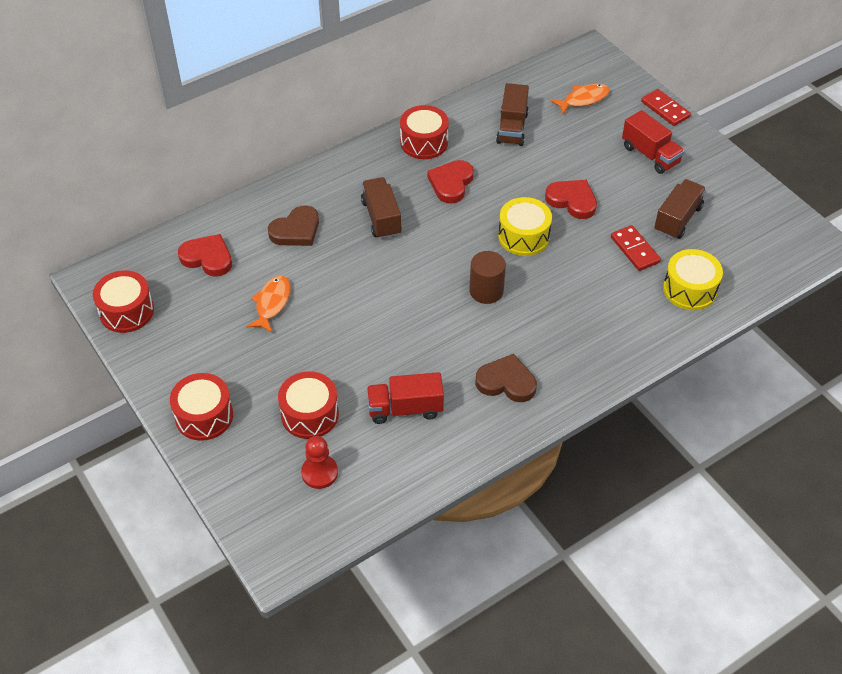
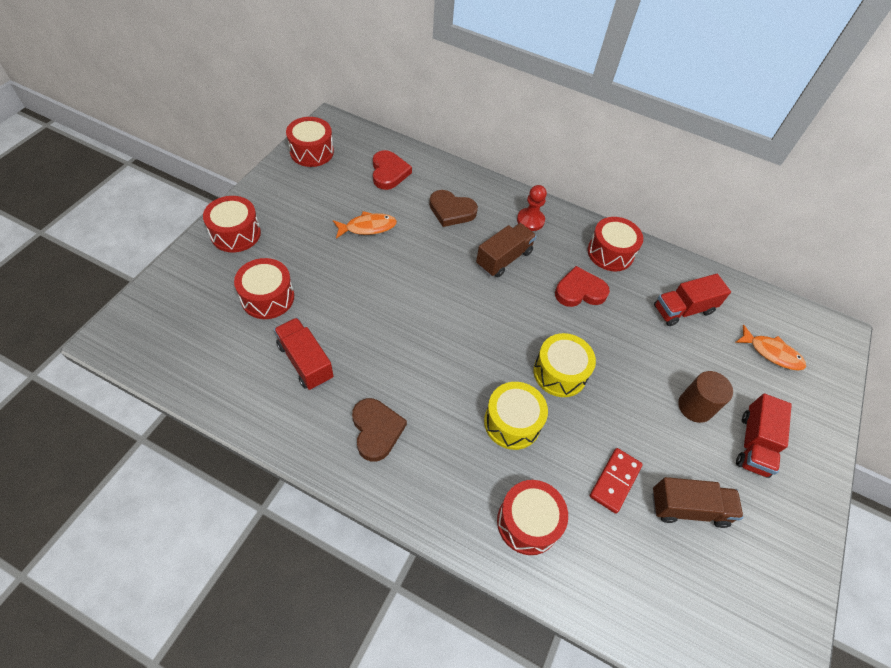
camera: 55 degrees right, 5 degrees up
red pawn [301,436,338,489] -> red pawn moved to [517,185,547,231]
brown cylinder [469,251,506,304] -> brown cylinder moved to [678,371,733,423]
brown truck [496,83,529,146] -> red truck [654,274,731,326]
red heart [545,180,597,219] -> none
red domino [641,89,691,126] -> none
yellow drum [663,249,723,310] -> yellow drum moved to [484,382,548,450]
none -> red drum [497,480,568,555]

